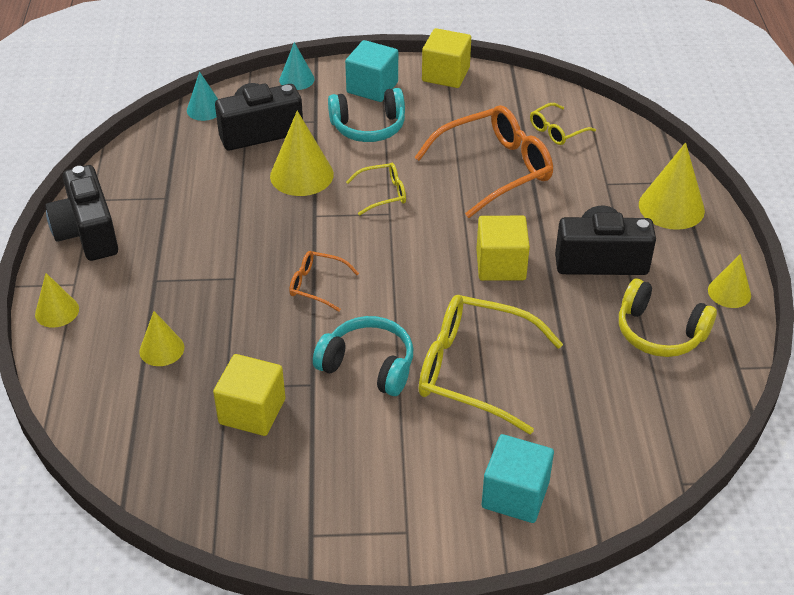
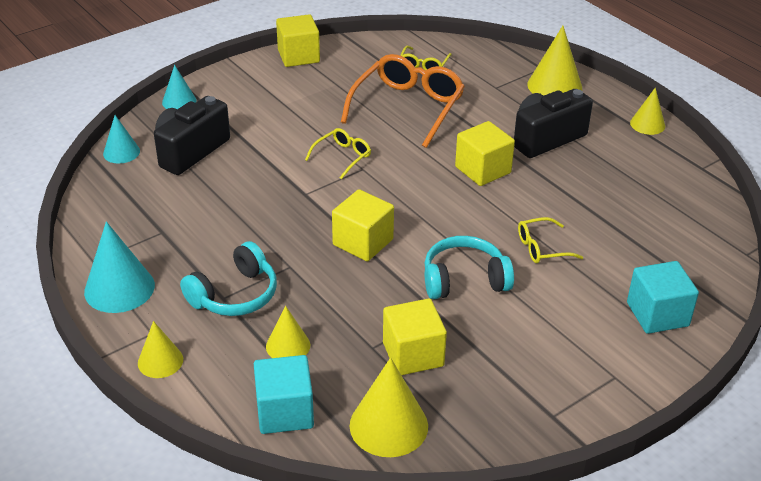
camera: 35 degrees left, 5 degrees down
black camera [45,165,118,261] -> turquoise cone [84,221,155,313]
yellow cone [270,111,334,196] -> yellow cone moved to [350,357,428,457]
orange glasses [289,251,359,312] -> yellow cube [332,189,394,261]
turquoise headphones [328,88,405,142] -> turquoise headphones moved to [180,241,277,316]
turquoise cube [345,40,398,102] -> turquoise cube moved to [254,355,314,434]
yellow glasses [419,295,563,435] -> yellow glasses [518,217,583,263], size x0.49
yellow headphones [619,278,717,357] -> none

